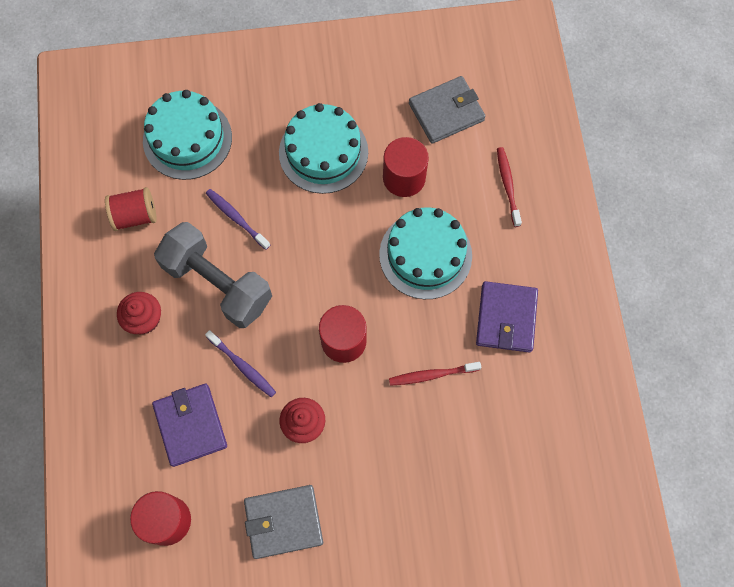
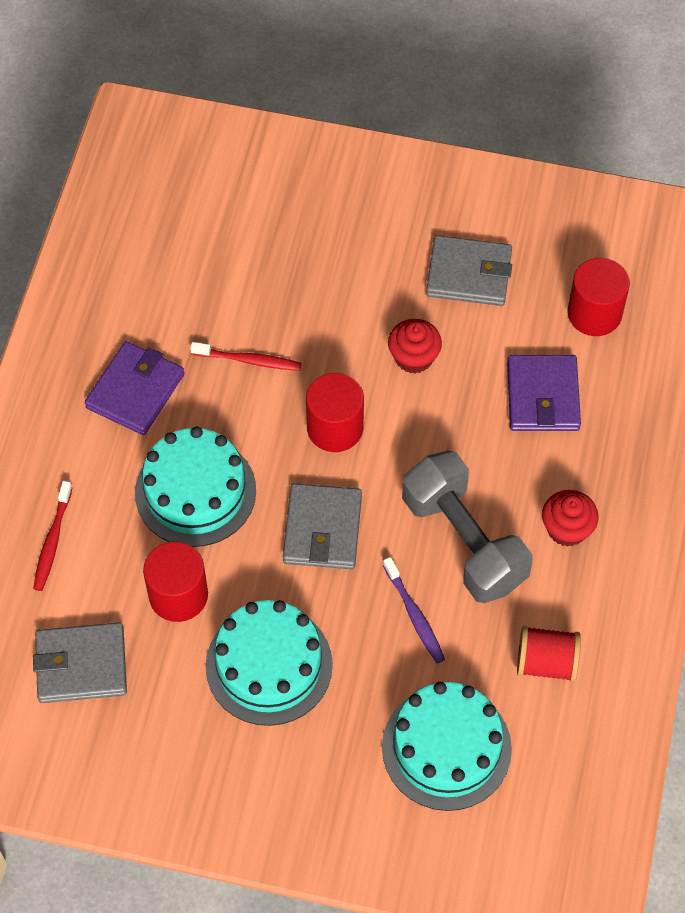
camera: 160 degrees left, 10 degrees down
purple toothbrush [205,330,276,397] -> none
none -> grey wallet [283,483,362,569]

